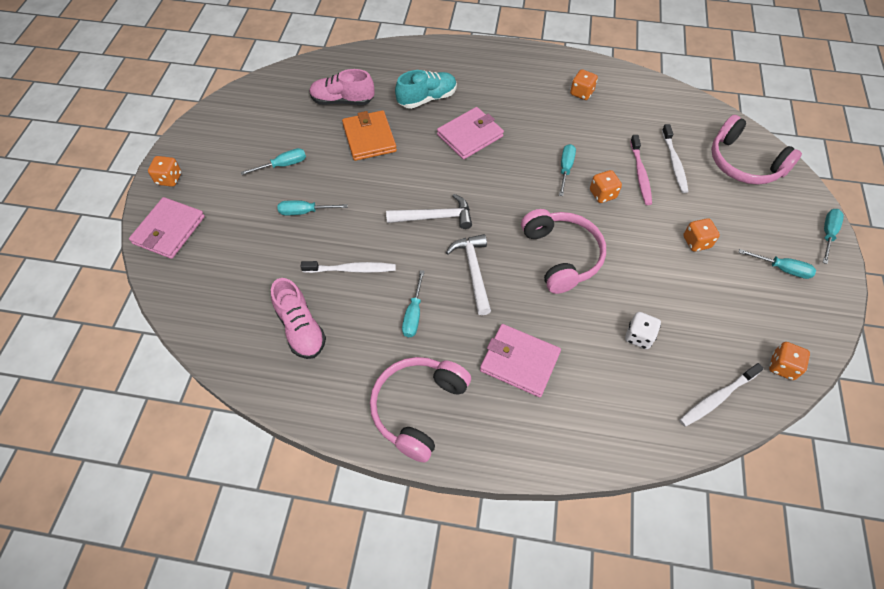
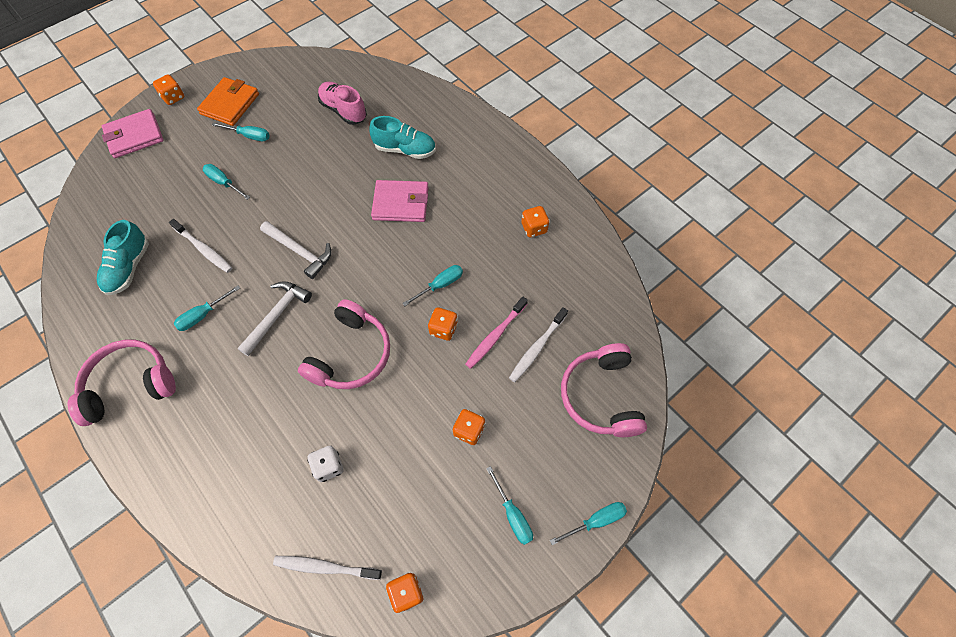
camera: 40 degrees right, 5 degrees up
pink shoe [271,278,326,359] -> turquoise shoe [97,220,149,295]
orange wallet [342,110,397,161] -> orange wallet moved to [197,77,259,126]
pink wallet [480,324,561,397] -> none

